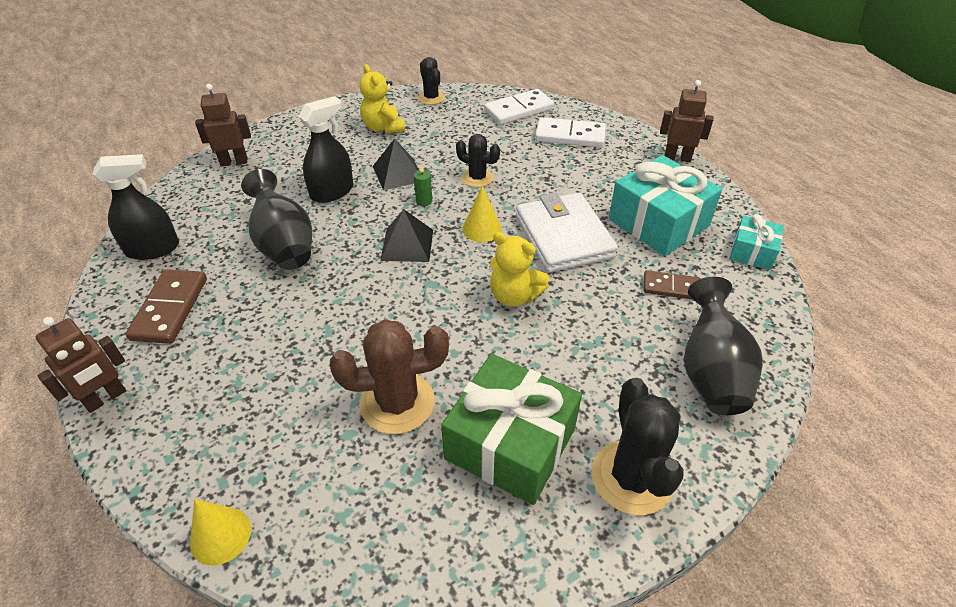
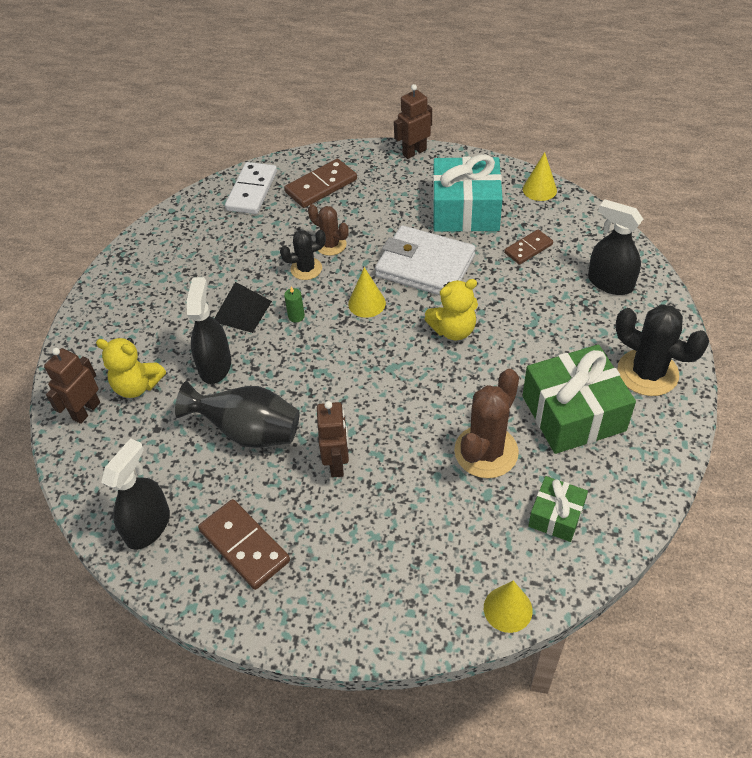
camera: 45 degrees left, 5 degrees up
brown robot [35,317,126,413] -> brown robot moved to [317,401,349,478]
yellow teddy bear [359,64,405,133] -> yellow teddy bear moved to [96,338,166,398]
black pyramid [380,209,433,262] -> none
black cactus [418,57,445,105] -> none
white domino [535,117,606,148] -> brown domino [284,159,357,208]
black vase [684,277,763,415] -> black spray bottle [588,199,643,295]
turquoise gift [730,214,784,270] -> yellow cone [523,152,557,201]
none -> brown cactus [308,204,349,256]
none -> green gift [528,476,588,542]

